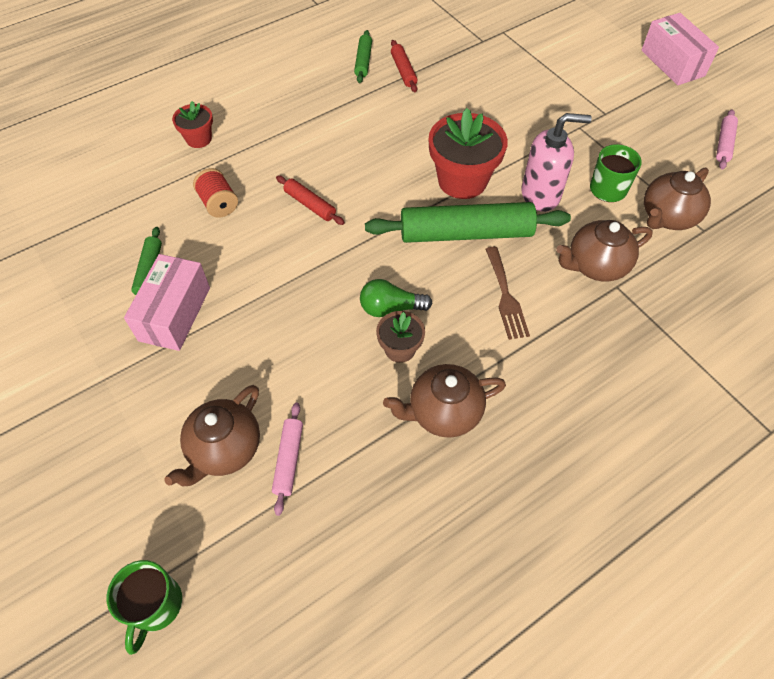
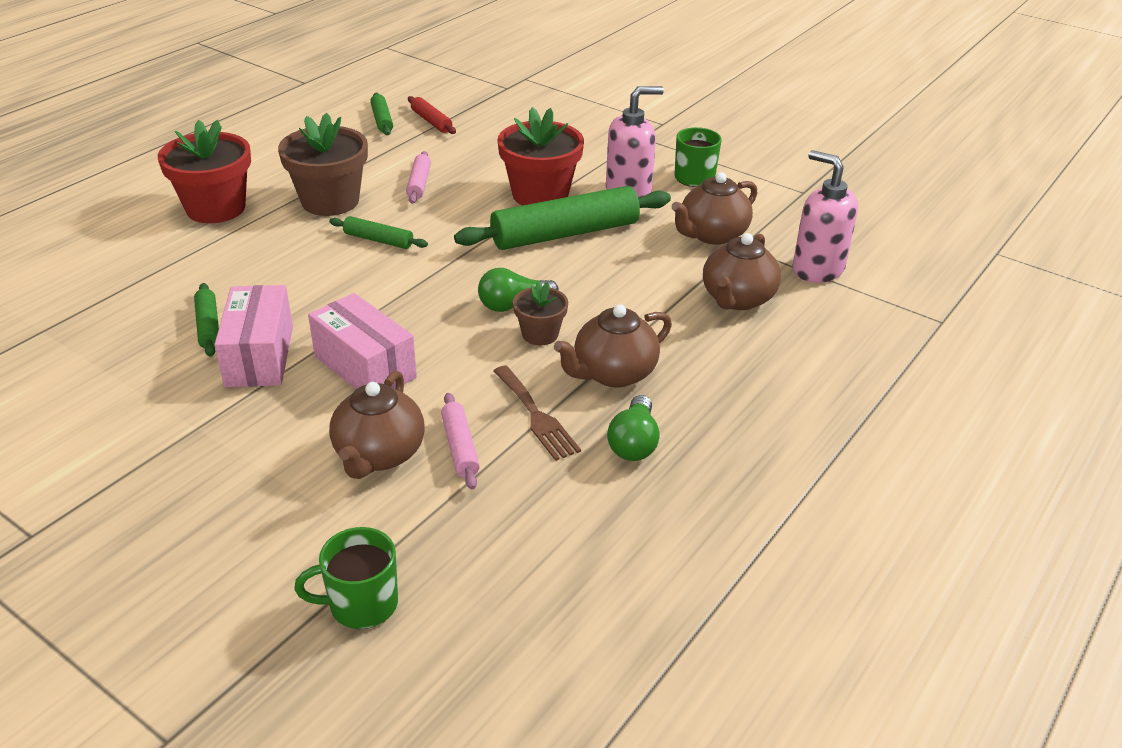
camera: 20 degrees left, 20 degrees down
green mug [107,560,182,655] -> green mug turned 90 degrees clockwise [294,527,398,629]
red flower pot [172,101,213,148] -> red flower pot [158,120,251,223], size x1.85
red spool [193,168,238,218] -> none
red rolling pin [276,175,345,225] -> green rolling pin [329,216,428,249]
brown fork [486,247,530,340] -> brown fork moved to [493,366,581,461]
pink box [641,13,719,85] -> pink box moved to [308,293,417,389]
brown teapot [644,168,711,230] -> brown teapot moved to [703,233,781,310]
pink rolling pin [716,109,738,170] -> pink rolling pin moved to [406,151,431,204]
none -> brown flower pot [278,113,368,216]
none -> green light bulb [607,395,660,461]
none -> pink soap dispenser [793,150,858,283]

